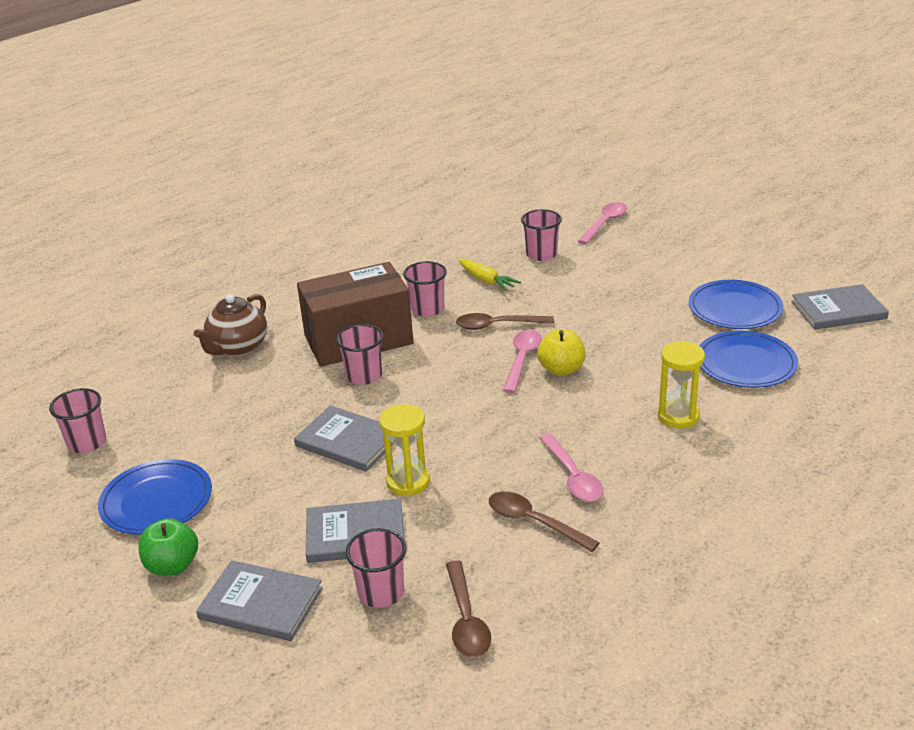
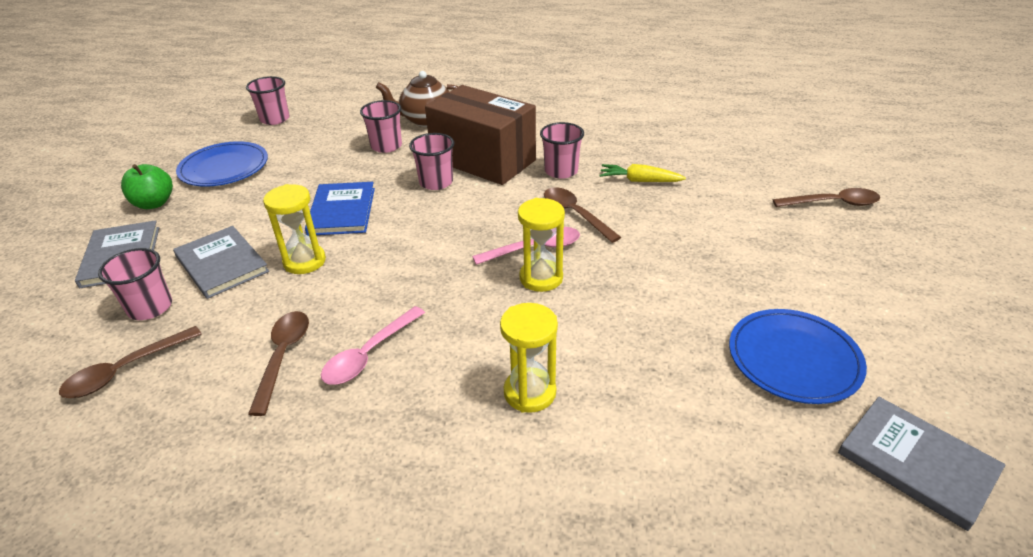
camera: 55 degrees right, 5 degrees up
grey book [294,405,393,471] -> blue book [305,182,375,236]
yellow carrot [458,259,521,291] -> yellow carrot turned 90 degrees clockwise [599,164,686,182]
pink cup [521,209,562,261] -> pink cup moved to [360,100,402,153]
yellow apple [537,329,586,376] -> yellow hourglass [518,198,565,292]
pink spoon [578,202,627,244] -> brown spoon [773,188,880,207]
blue plate [699,331,798,388] -> none

